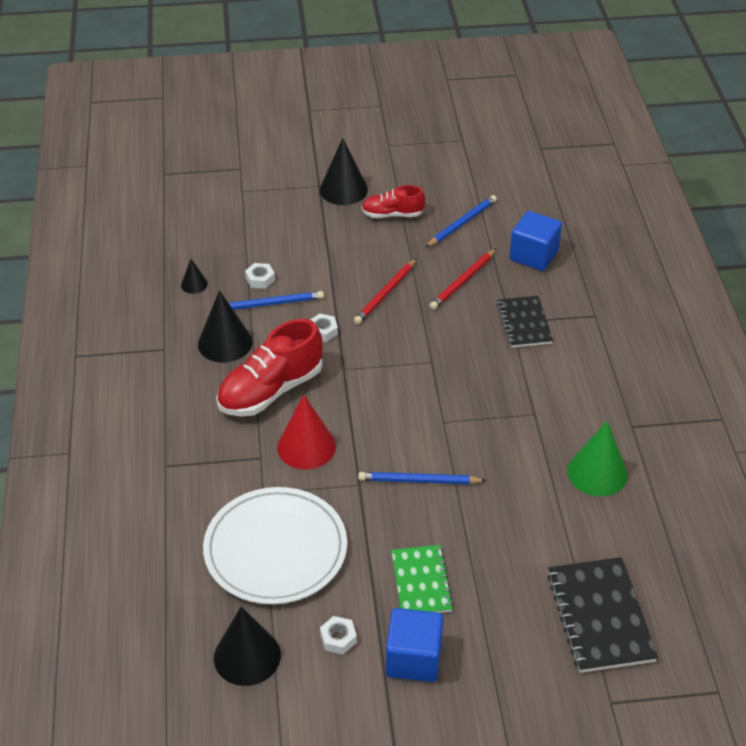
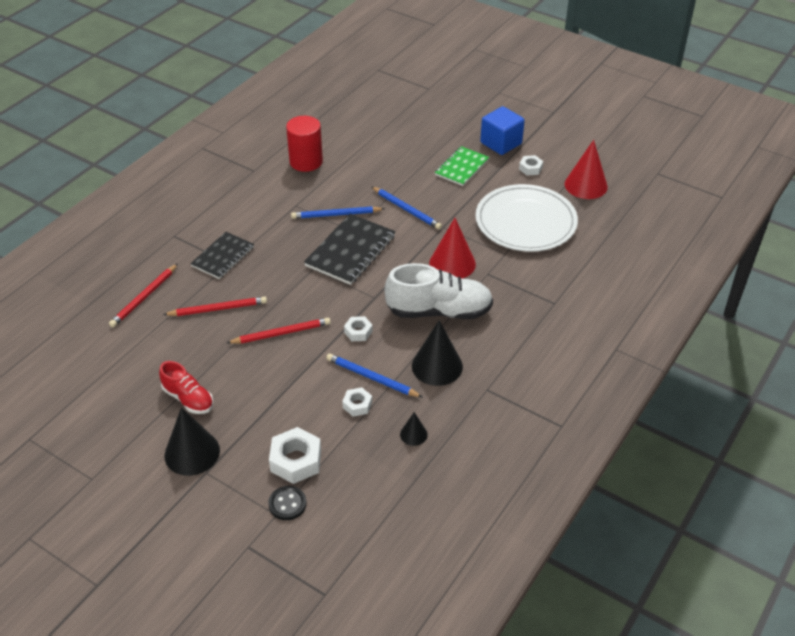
camera: 140 degrees left, 0 degrees up
black cone [214,606,281,686] -> red cone [565,140,608,199]
red shoe [216,319,323,417] -> white shoe [384,263,493,319]
blue pencil [426,195,497,247] -> blue pencil moved to [291,206,385,219]
blue cube [509,211,562,271] -> red pencil [109,264,178,327]
black notebook [547,557,658,673] -> black notebook moved to [304,214,396,285]
green cone [568,421,627,496] -> red cylinder [286,116,323,172]
none -> black button [268,486,307,520]
none -> white nut [269,427,321,484]

